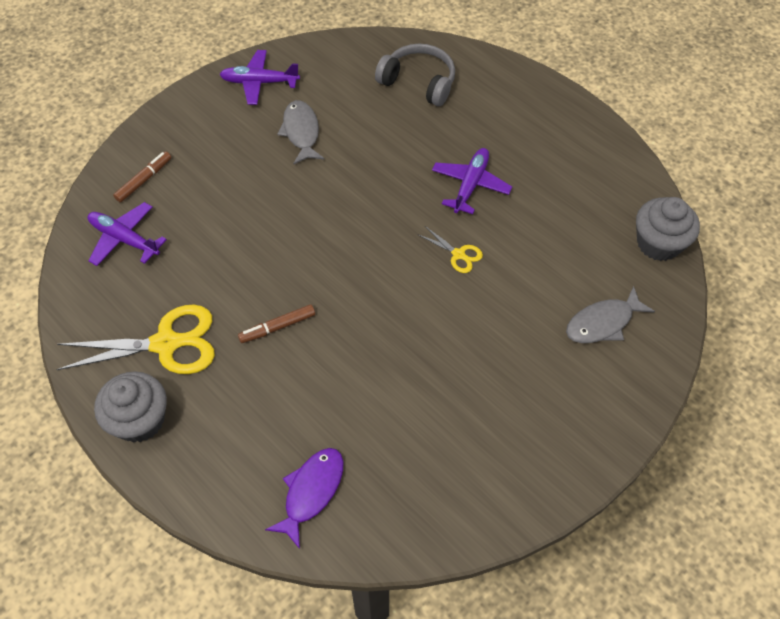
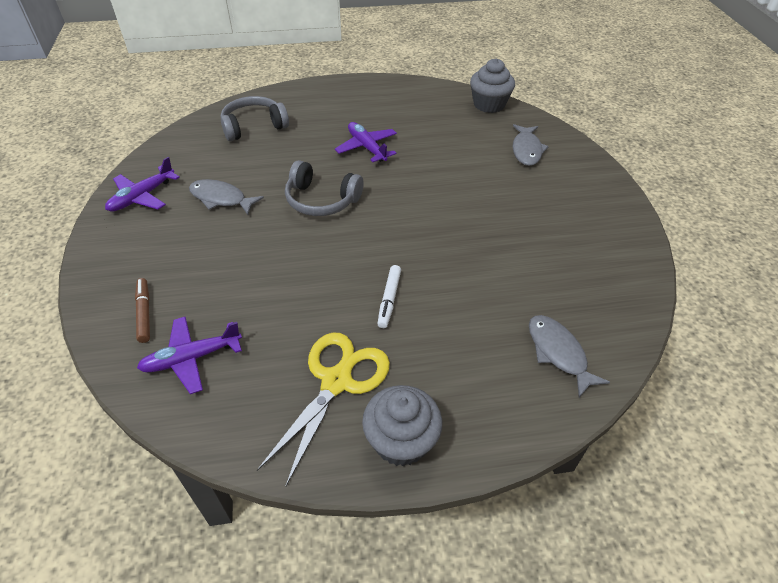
camera: 55 degrees left, 10 degrees down
brown marker [238,304,315,343] -> white marker [377,265,401,328]
purple fish [265,448,344,549] -> grey fish [529,315,610,397]
yellow scissors [417,226,483,273] -> none
none -> grey headphones [285,160,363,216]

